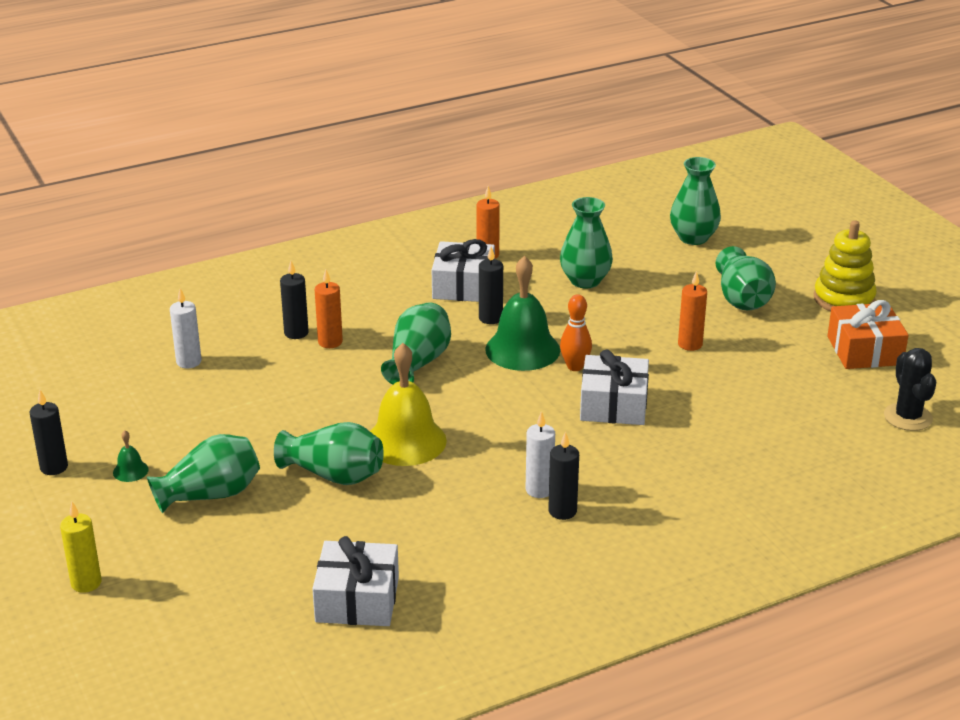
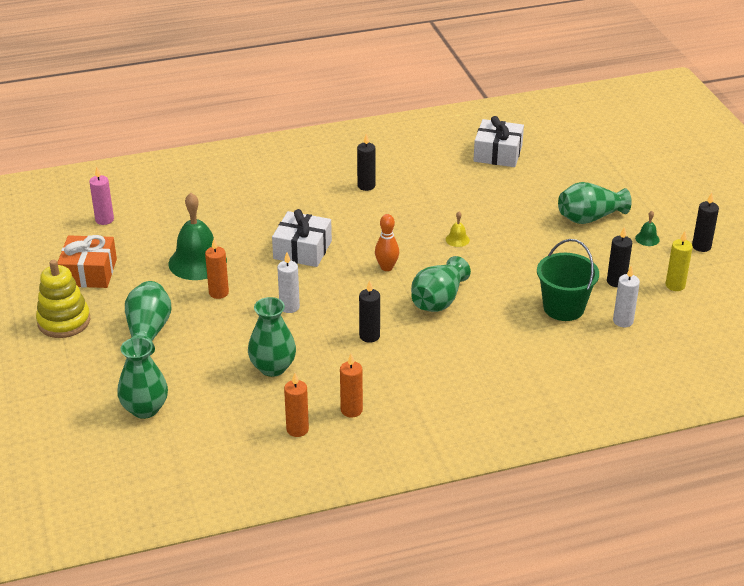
camera: 170 degrees left, 5 degrees up
yellow candle [60,502,101,593] -> yellow candle moved to [665,231,693,291]
green vase [274,422,384,485] -> none
black candle [280,261,309,339] -> black candle moved to [607,227,632,287]
orange candle [315,270,343,348] -> orange candle moved to [284,373,309,437]
yellow bell [370,343,447,466] -> yellow bell [446,212,470,247], size x0.42
white gift [432,239,495,302] -> none
green bell [485,256,560,371] -> green bell moved to [169,193,227,280]
white candle [526,411,555,498] -> white candle moved to [277,252,300,313]
orange bowling pin [560,294,592,371] -> orange bowling pin moved to [375,214,399,271]
black cactus [884,348,936,431] -> pink candle [89,167,114,225]
none -> green bucket [537,239,599,321]

